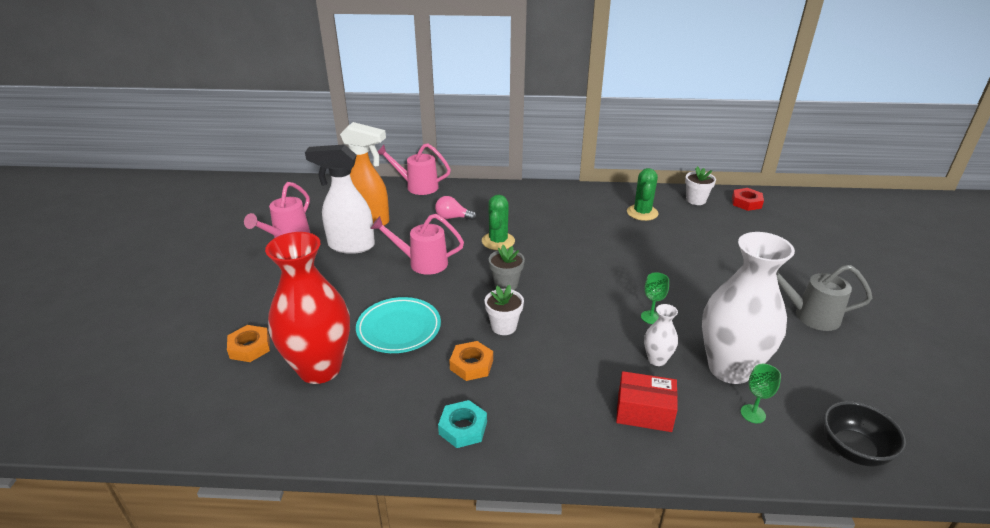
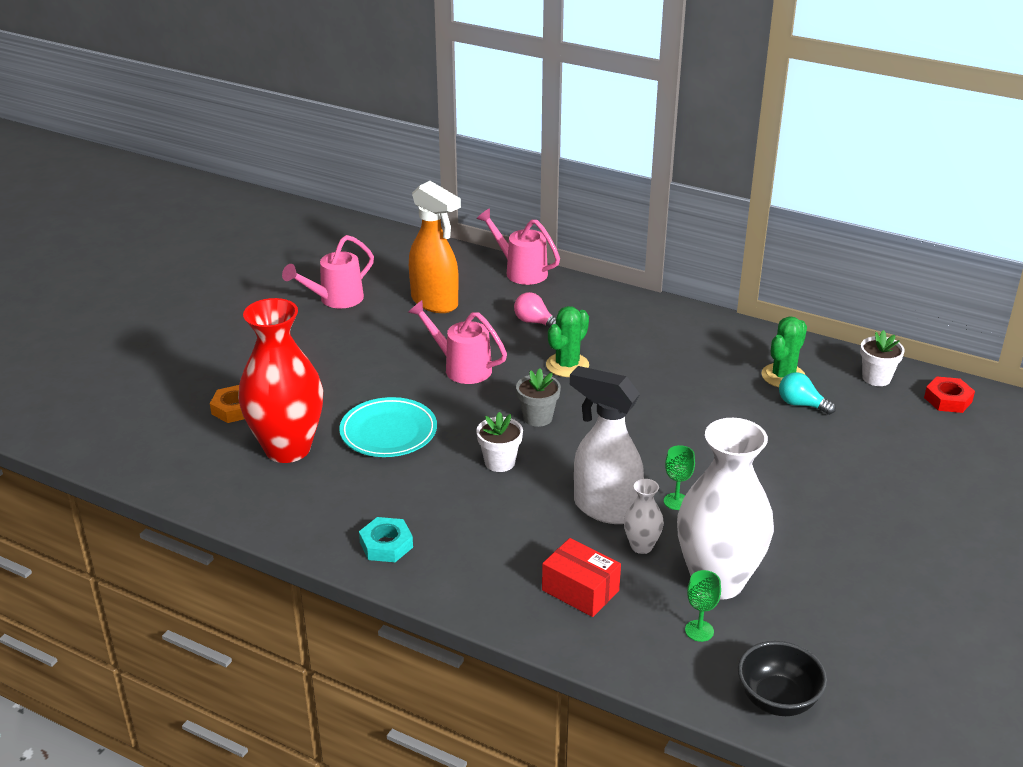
camera: 25 degrees right, 0 degrees up
white spray bottle [305,144,375,254] -> white spray bottle moved to [570,366,644,524]
orange nut [449,341,493,381] -> none
grey watering can [776,265,872,331] -> none
none -> turquoise light bulb [779,372,836,415]

